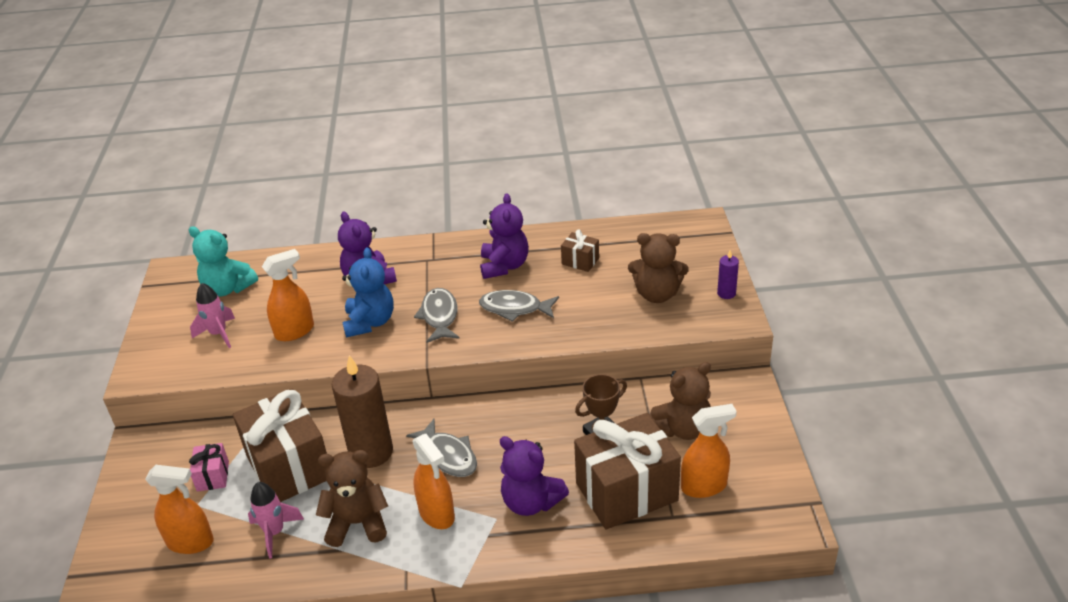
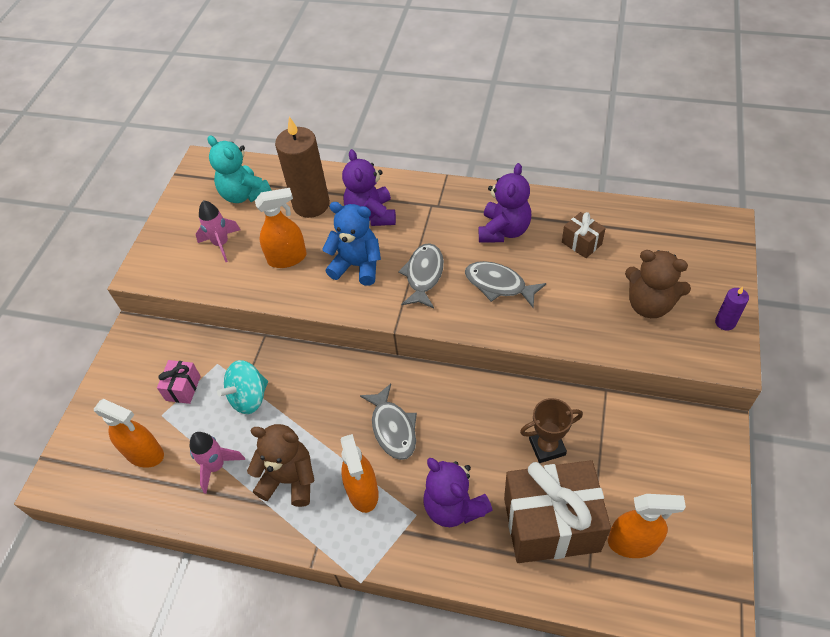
camera: 20 degrees right, 15 degrees up
brown gift [233,389,327,502] -> turquoise spinning top [217,360,268,414]
brown candle [332,355,393,468] -> brown candle moved to [275,117,330,218]
blue teddy bear [342,247,394,338] -> blue teddy bear turned 90 degrees counterclockwise [322,202,381,286]
brown teddy bear [649,362,711,440] -> none

